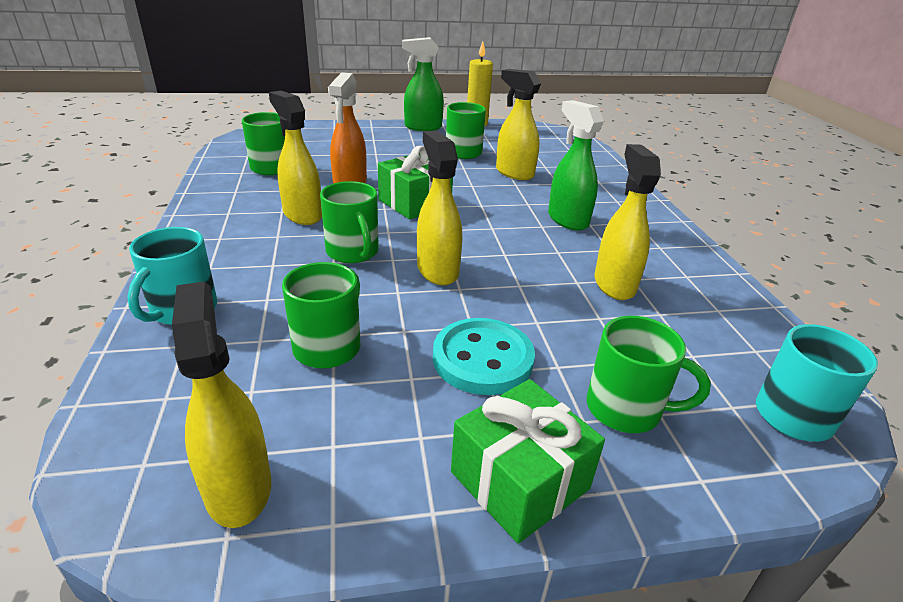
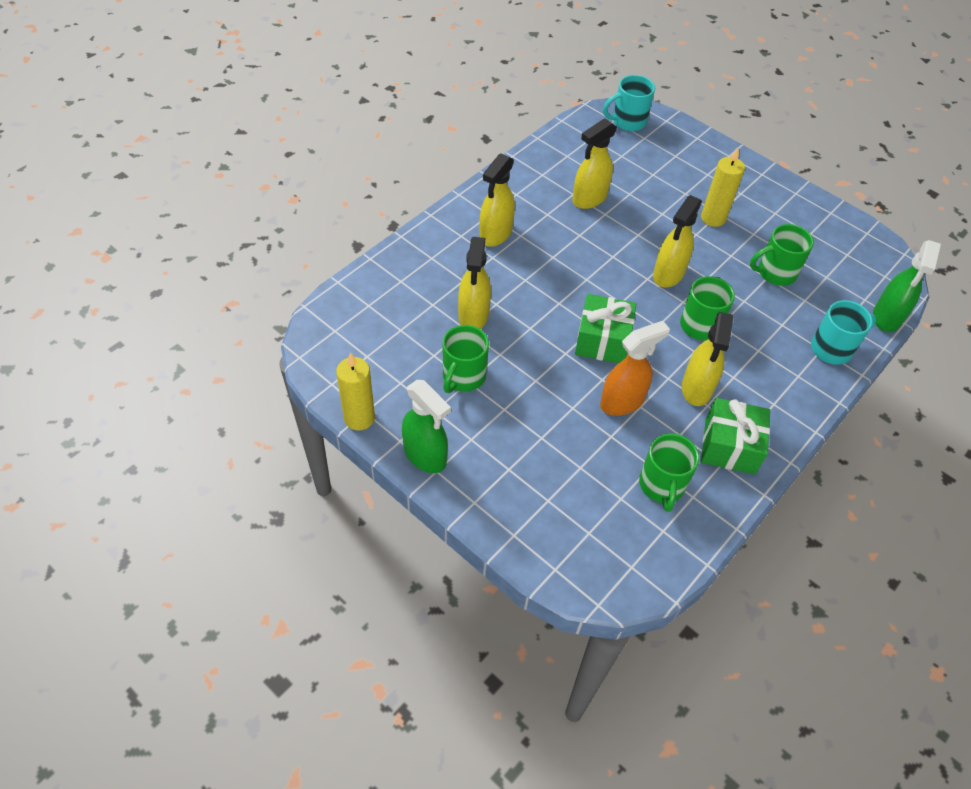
camera: 130 degrees left, 20 degrees up
yellow spray bottle [172,281,271,528] -> yellow spray bottle moved to [479,153,515,247]
turquoise button [433,318,535,395] -> yellow candle [701,147,745,227]
green gift [451,379,605,544] -> green gift moved to [701,398,770,475]
green spray bottle [548,100,604,231] -> green spray bottle moved to [873,240,941,332]
green mug [587,316,711,433] -> none

